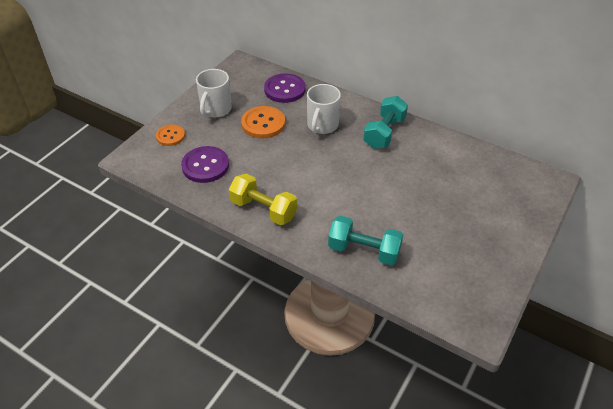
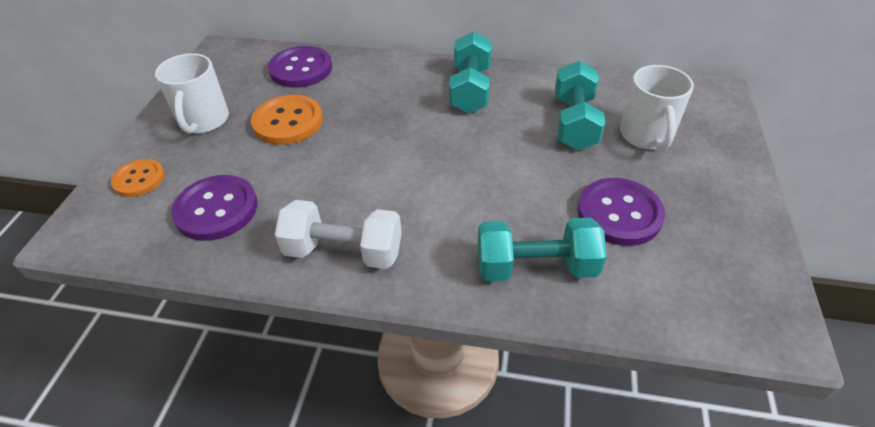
camera: 20 degrees left, 0 degrees up
yellow dumbbell [229,173,297,225] -> white dumbbell [275,200,402,269]
white mug [307,84,341,134] -> white mug moved to [620,65,694,150]
none -> turquoise dumbbell [555,61,606,150]
none -> purple button [577,178,665,246]

